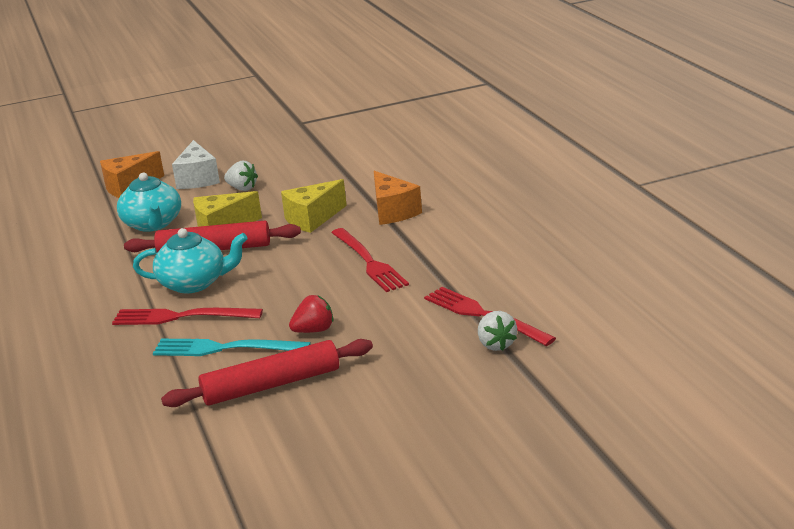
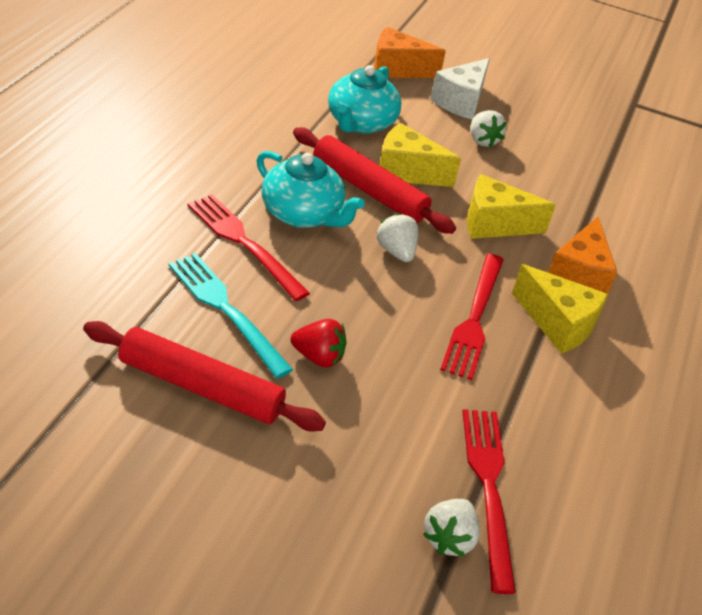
camera: 35 degrees right, 15 degrees up
none -> white strawberry [377,213,419,262]
none -> yellow cheese [512,264,608,354]

